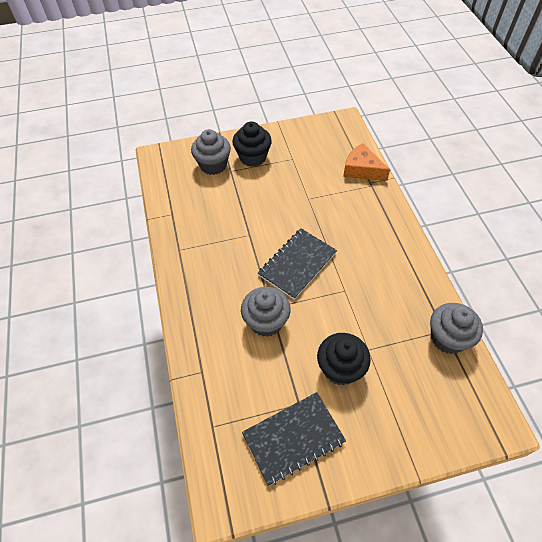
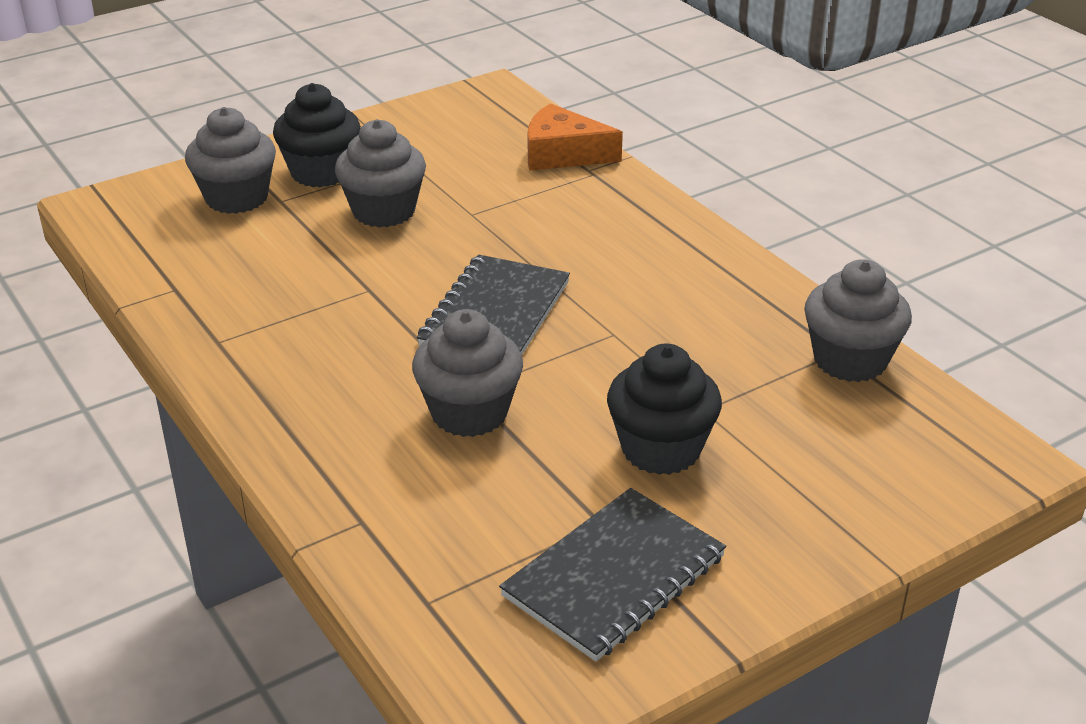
camera: 20 degrees left, 20 degrees down
none -> grey cupcake [335,119,426,227]

